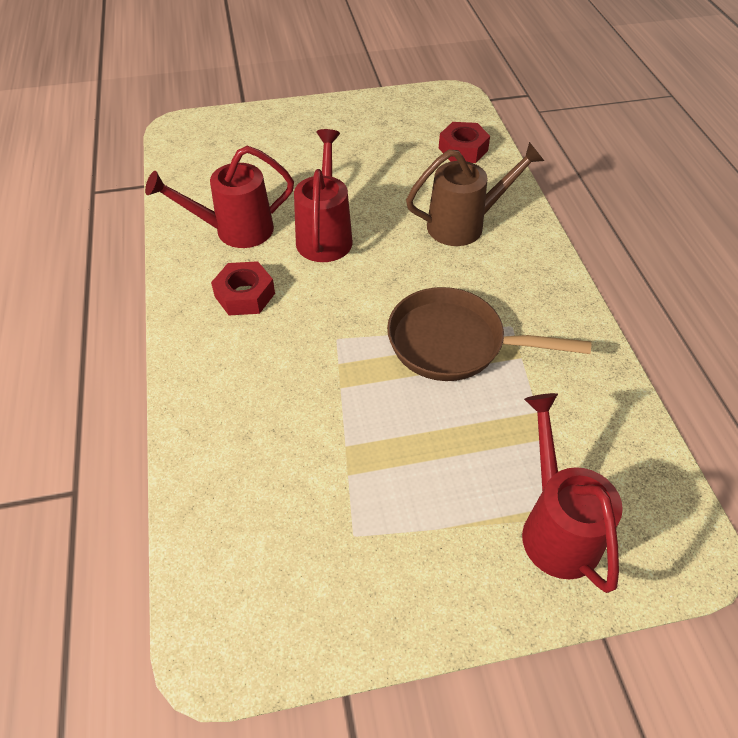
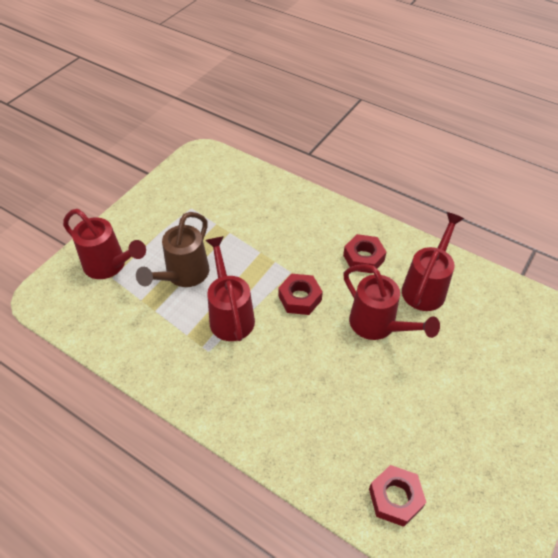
camera: 135 degrees right, 0 degrees up
brown pan [387,287,591,381] -> red watering can [205,236,255,341]
brown watering can [406,142,544,246] -> brown watering can moved to [136,212,209,287]
none -> red nut [278,274,323,315]

